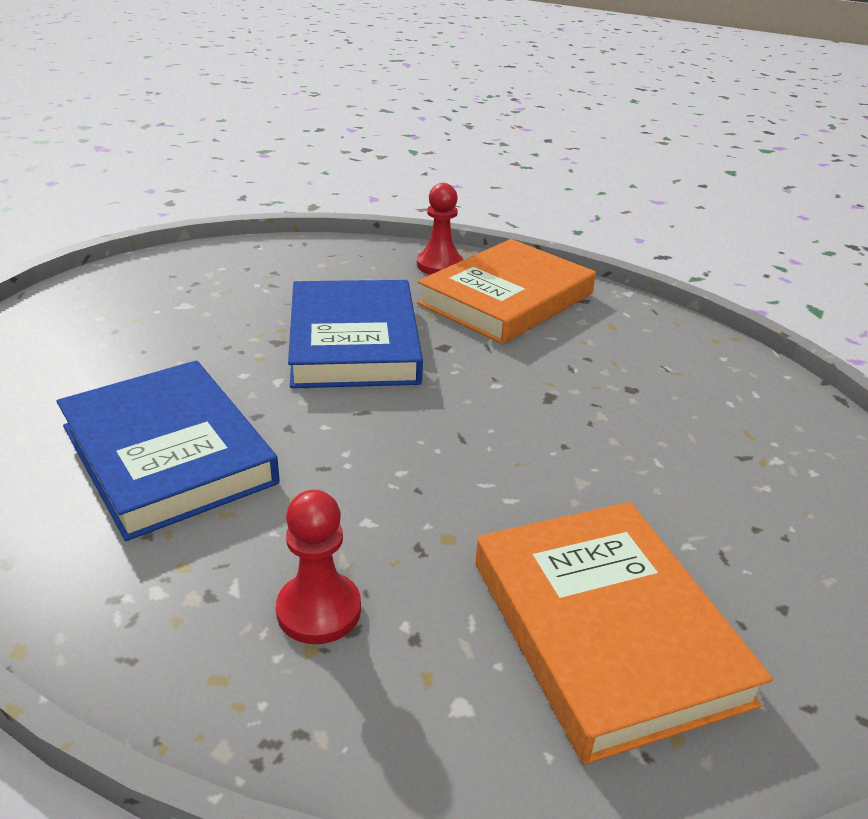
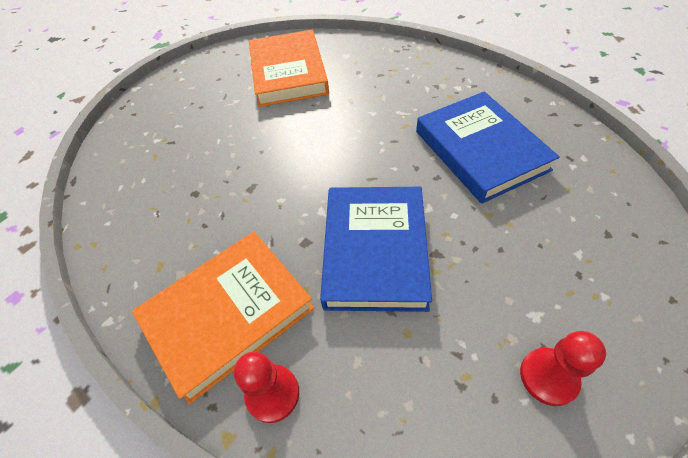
camera: 165 degrees left, 20 degrees up
red pawn [276,490,361,644] -> red pawn moved to [520,331,606,406]

